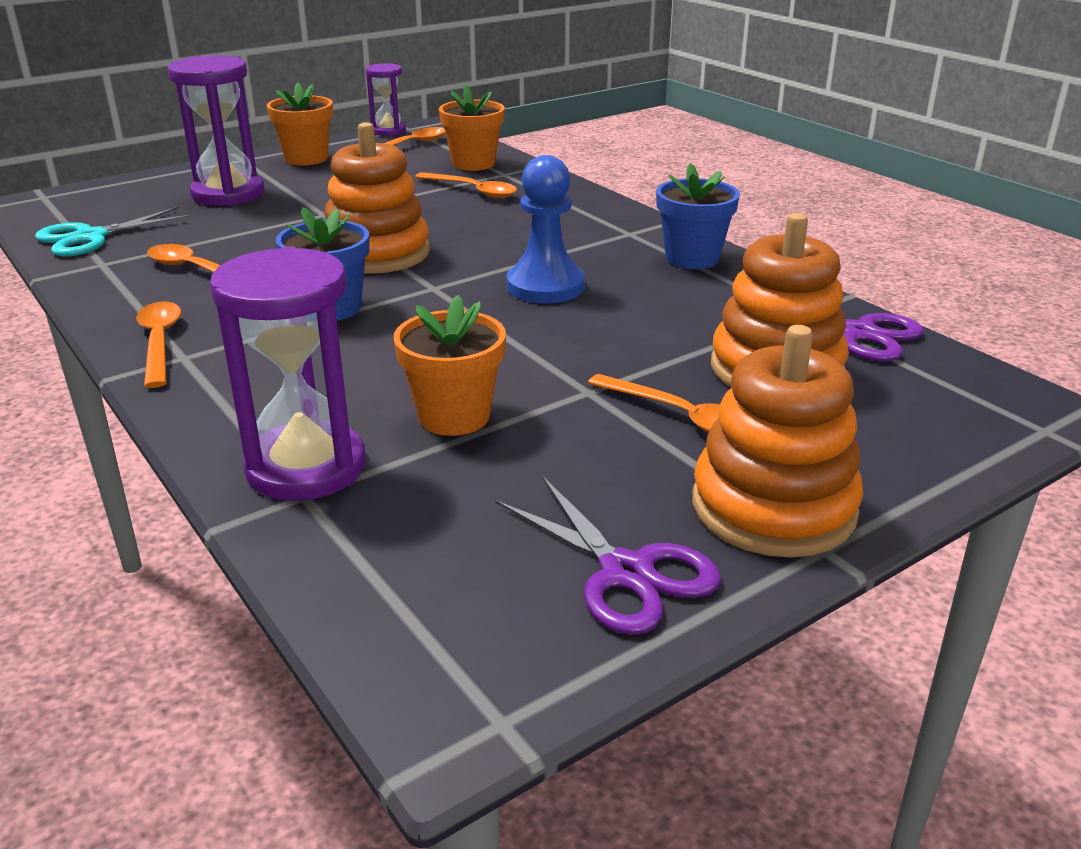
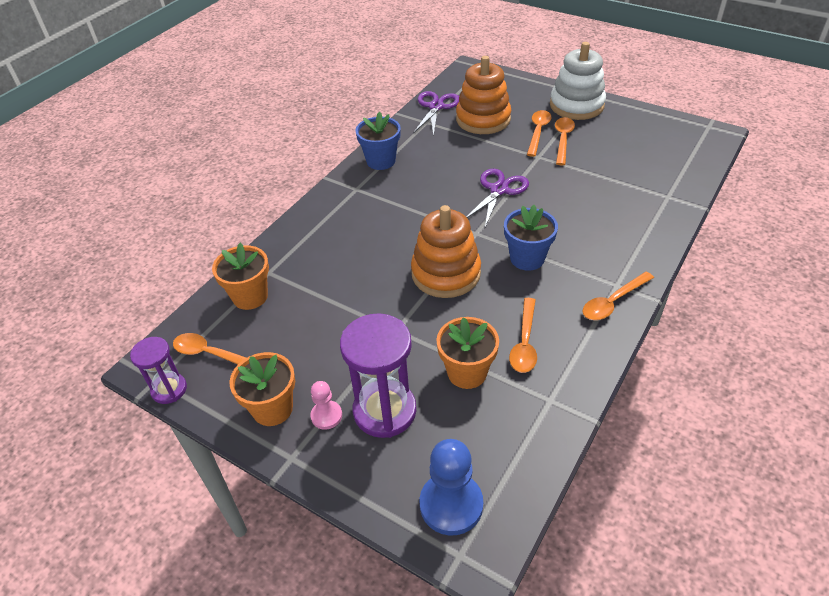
camera: 110 degrees left, 15 degrees up
turquoise scissors [35,207,193,257] -> none
purple hourglass [210,246,366,501] -> none
orange flower pot [394,295,506,436] -> orange flower pot moved to [436,317,499,389]
orange spoon [415,172,517,198] -> orange spoon moved to [555,117,575,165]
purple scissors [495,476,721,635] -> purple scissors moved to [466,169,529,227]
blue pawn [506,155,585,304] -> blue pawn moved to [419,439,483,536]
orange stacking toy [692,325,863,558] -> white stacking toy [550,42,606,120]
none -> pink pawn [311,381,342,430]

